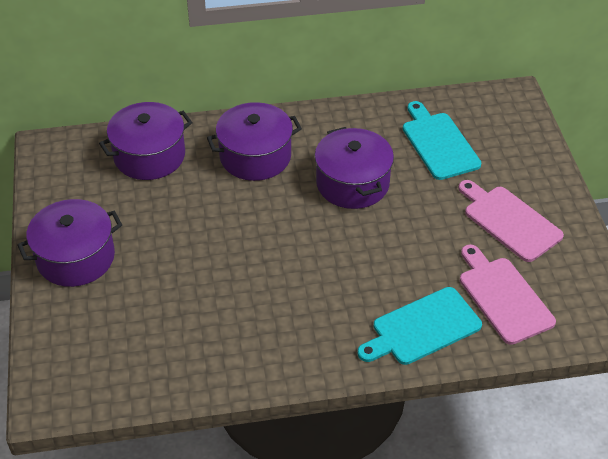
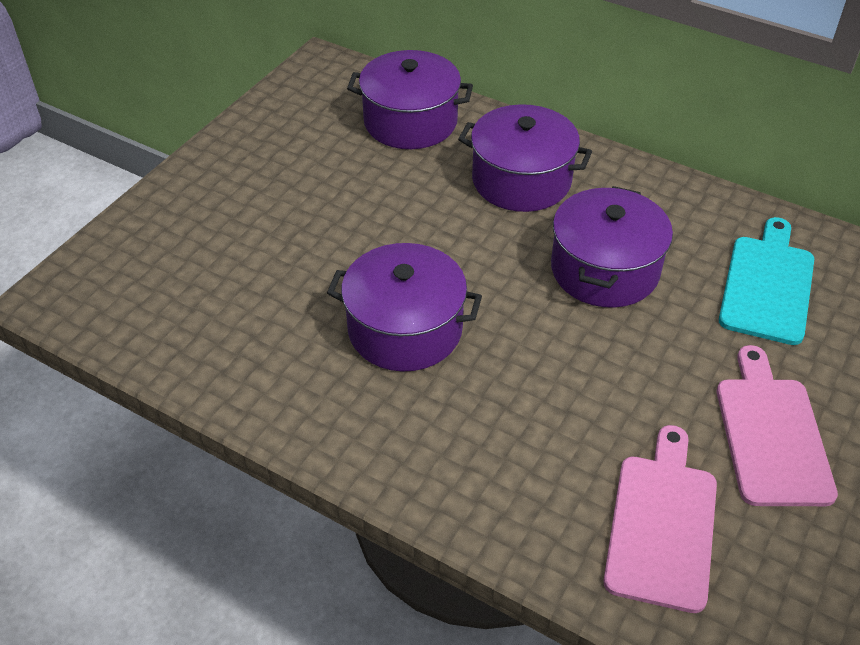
camera: 40 degrees right, 0 degrees up
purple pot [18,199,122,287] -> purple pot moved to [327,243,482,372]
turquoise cutting board [358,287,482,365] -> none

